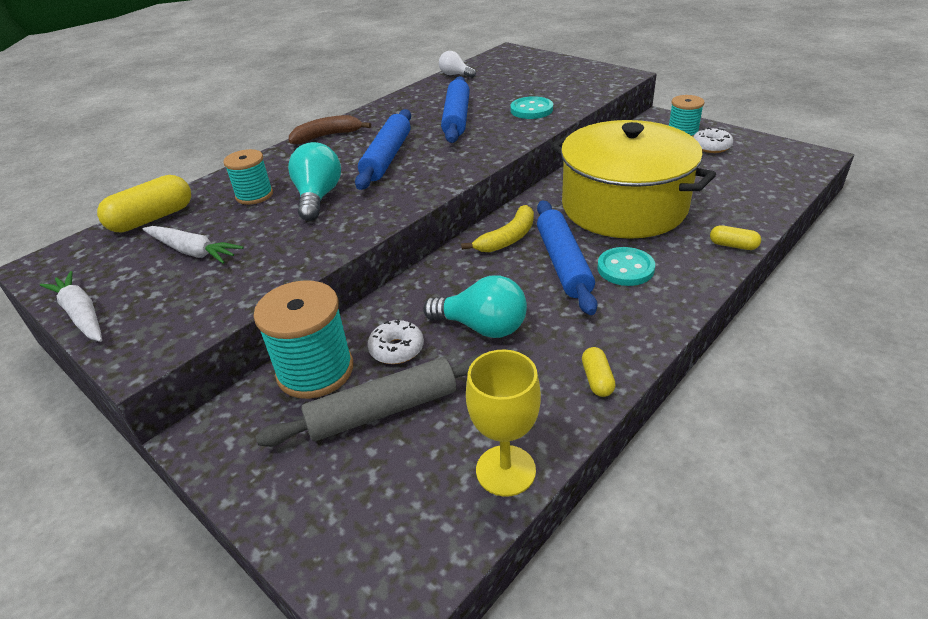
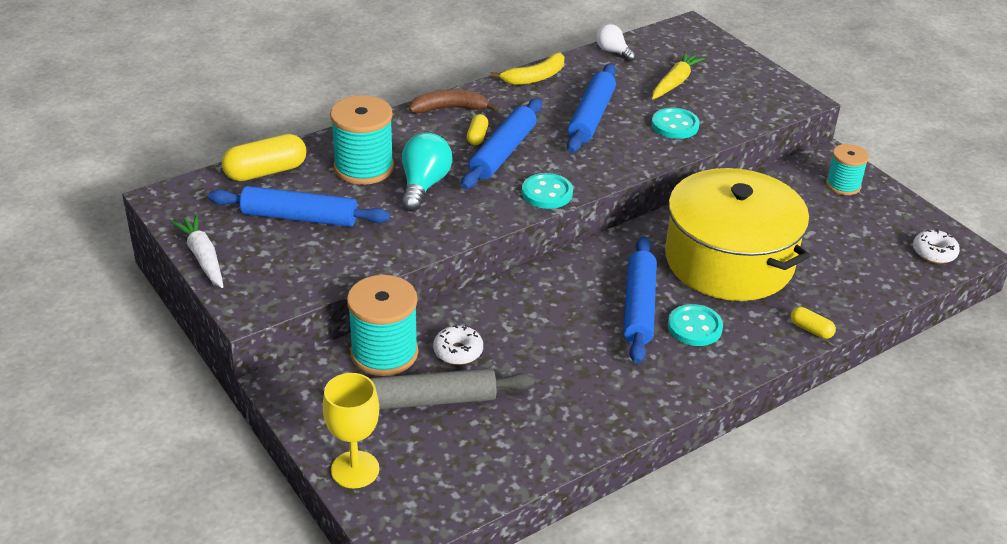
camera: 10 degrees right, 0 degrees up
white carrot [142,226,243,264] -> blue rolling pin [208,186,390,227]
turquoise spool [223,149,273,205] -> turquoise spool [330,95,394,185], size x1.63
turquoise light bulb [423,275,527,338] -> none
yellow banana [461,205,534,252] -> yellow banana moved to [490,53,565,85]
yellow goblet [466,349,541,497] -> yellow goblet moved to [323,373,379,488]
yellow capsule [582,347,616,397] -> yellow capsule moved to [467,114,489,145]
white donut [693,127,733,153] -> white donut moved to [913,229,960,264]
none -> turquoise button [522,173,573,209]
none -> yellow carrot [652,52,705,99]

